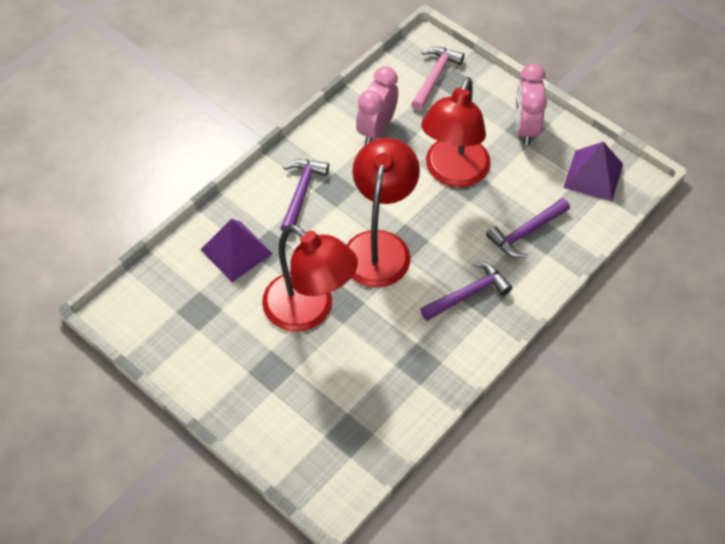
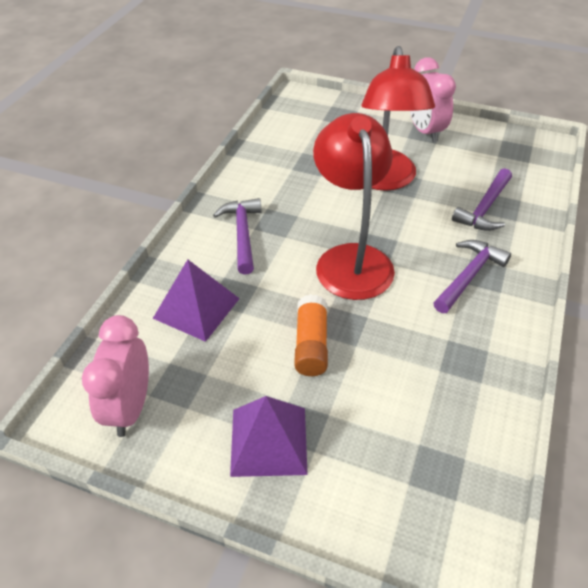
camera: 20 degrees left, 10 degrees down
red lamp [262,224,358,332] -> orange glue stick [294,294,328,376]
pink clock [356,66,398,144] -> pink clock moved to [82,315,149,437]
pink hammer [411,47,464,111] -> none
purple pyramid [564,142,623,201] -> purple pyramid moved to [230,396,308,477]

